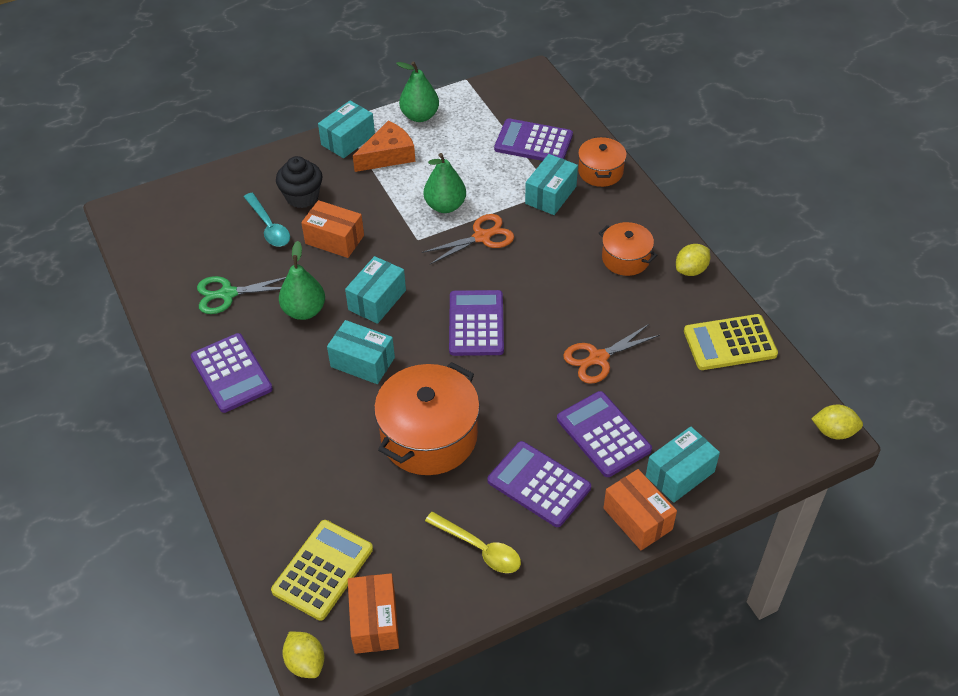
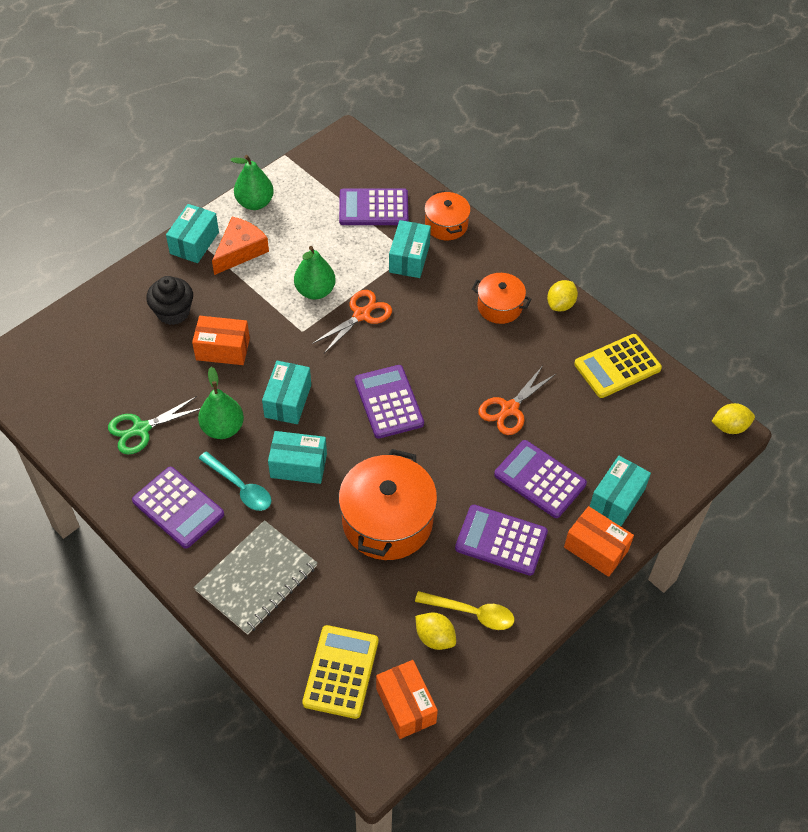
camera: 20 degrees left, 5 degrees up
turquoise spoon [244,193,290,247] -> turquoise spoon moved to [199,451,271,511]
yellow lemon [282,632,324,678] -> yellow lemon moved to [415,613,456,650]
none -> grey notebook [194,520,317,635]

